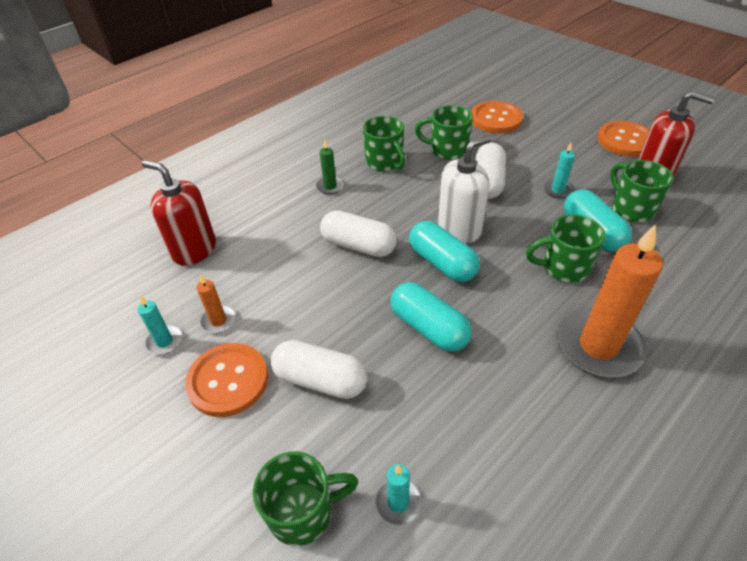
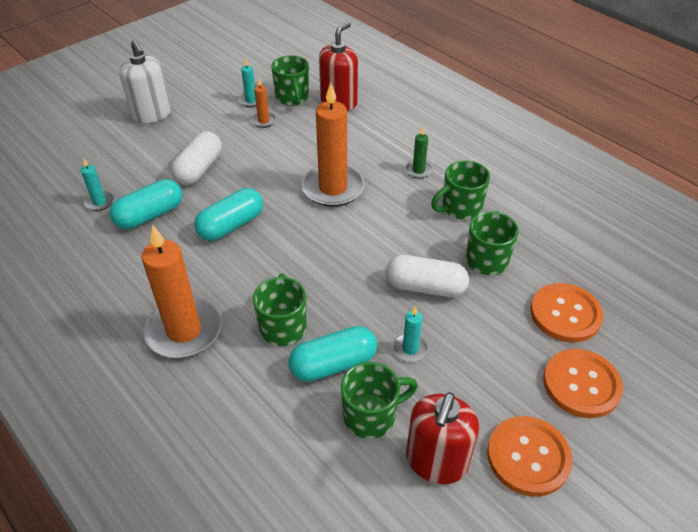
camera: 90 degrees right, 0 degrees up
orange button [185,343,268,417] -> orange button moved to [543,349,623,418]
green mug [253,451,358,546] -> green mug moved to [271,55,309,106]
white capsule [320,210,397,257] -> orange candle [301,82,365,207]
turquoise capsule [409,221,480,282] -> turquoise capsule moved to [110,179,182,229]
white soap dispenser [438,136,491,243] -> white soap dispenser moved to [119,40,171,124]

